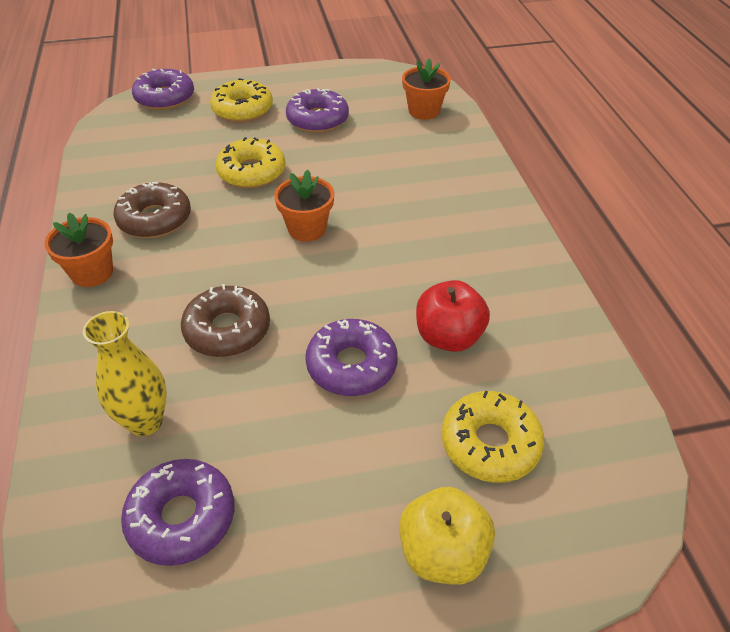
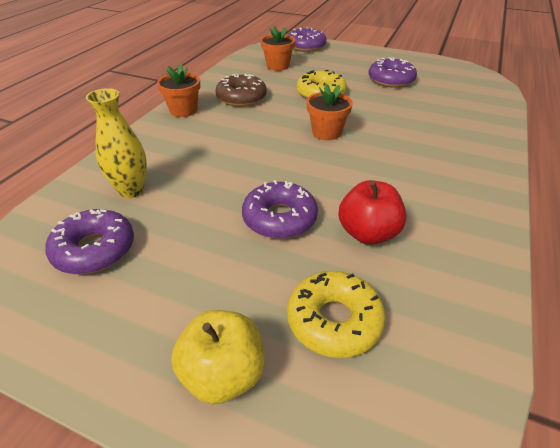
camera: 35 degrees right, 5 degrees down
brown donut [181,284,270,357] -> none
yellow donut [210,78,273,122] -> none
orange flower pot [402,58,451,120] -> orange flower pot moved to [261,26,295,71]

